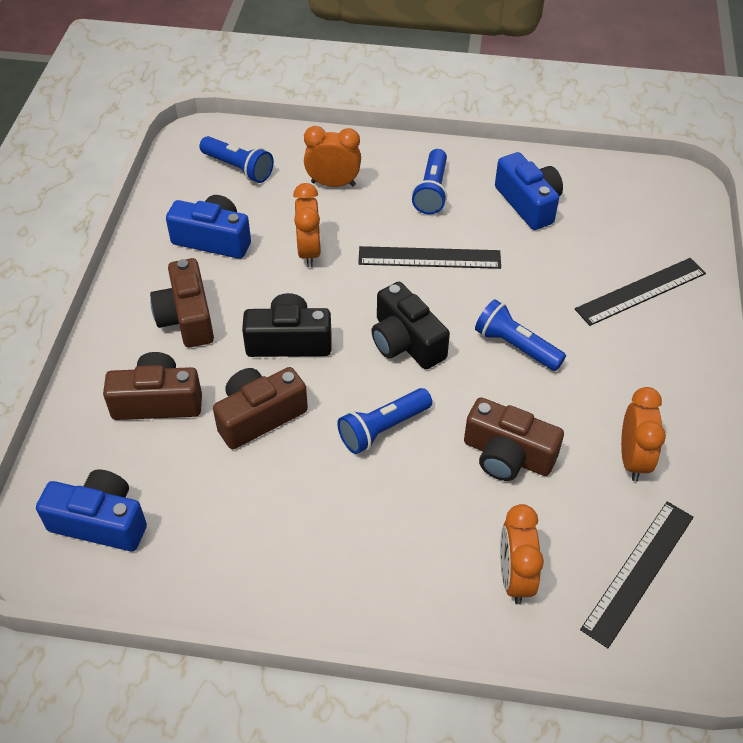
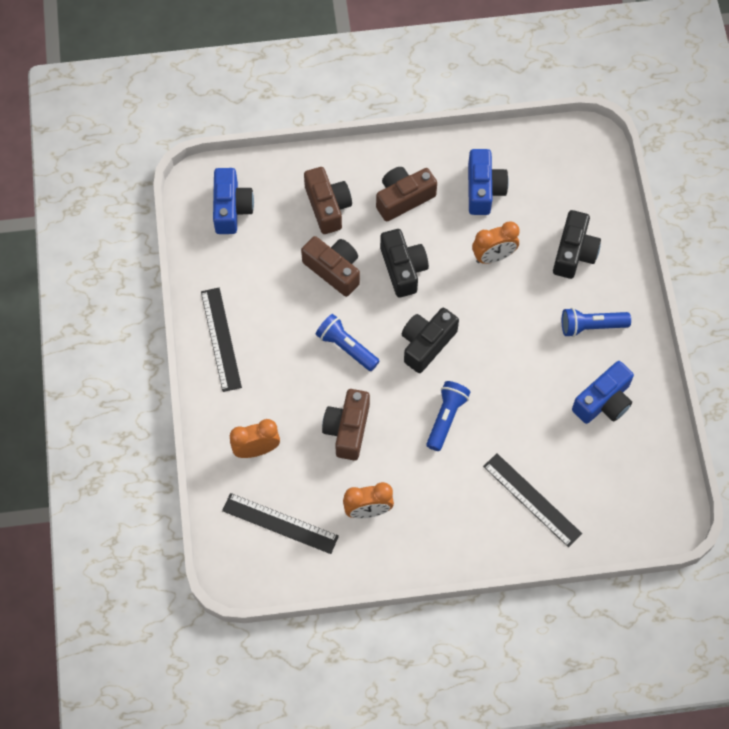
camera: 75 degrees right, 15 degrees up
blue flashlight [199,136,274,183] -> none
orange clock [304,126,361,187] -> black camera [553,210,601,279]
black ruler [358,246,501,269] -> black ruler moved to [201,288,242,392]

